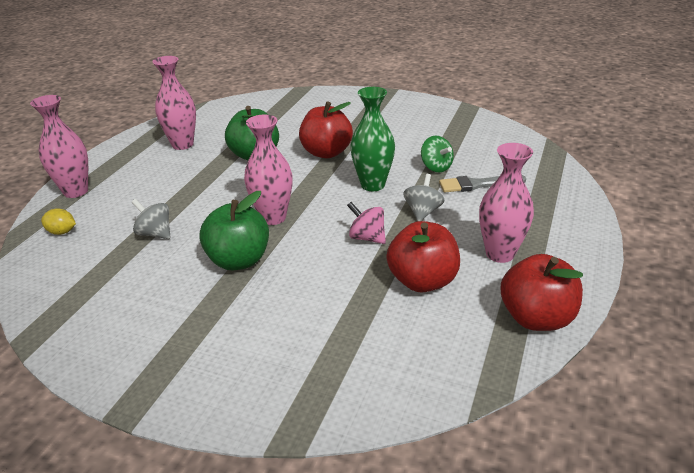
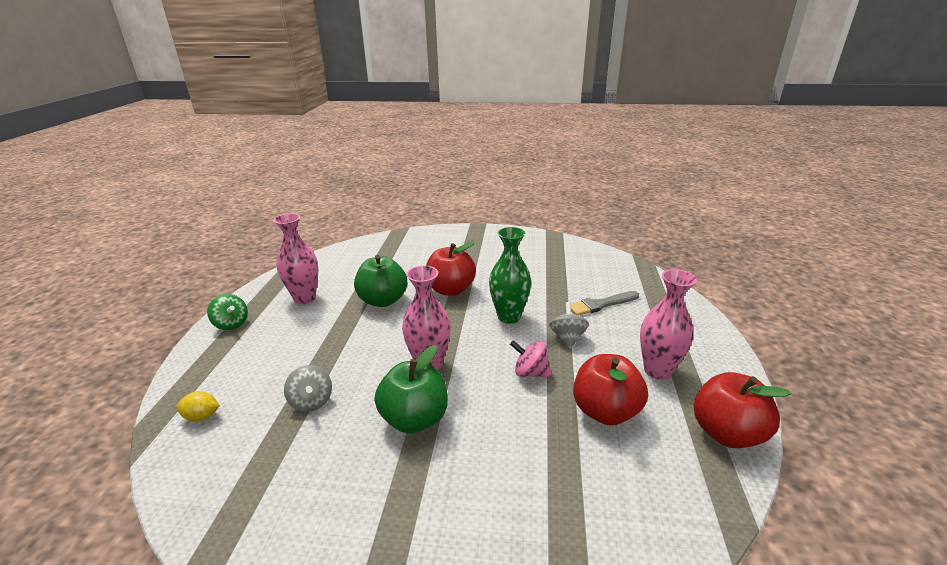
camera: 15 degrees left, 5 degrees down
pink vase [30,95,88,198] -> none
grey spinning top [132,199,170,239] -> grey spinning top turned 135 degrees counterclockwise [284,365,332,412]
green spinning top [421,136,454,172] -> green spinning top moved to [207,294,248,330]

